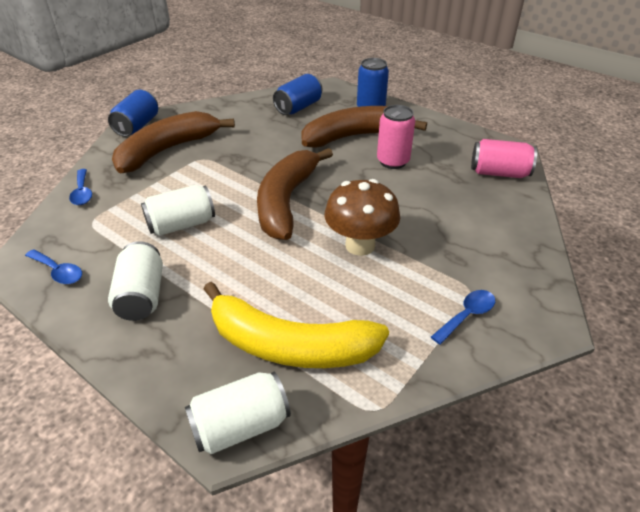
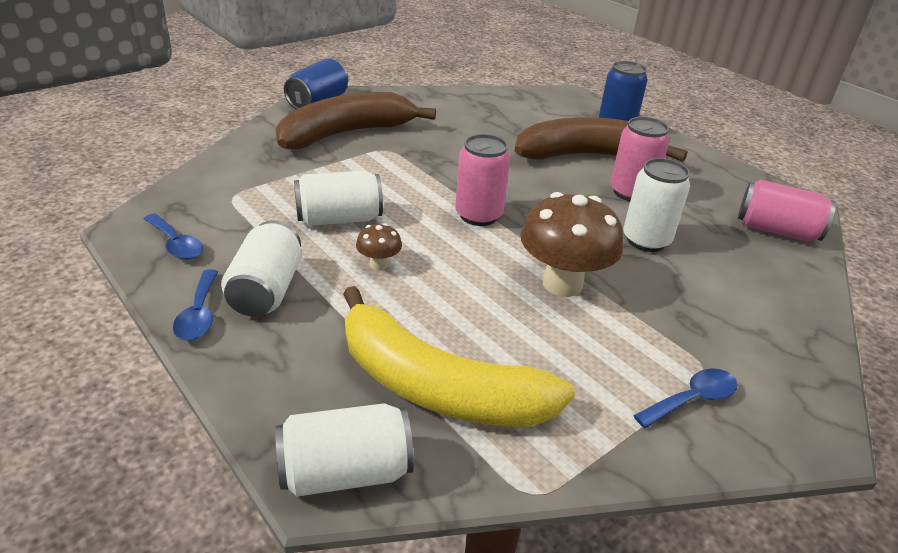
camera: 10 degrees right, 5 degrees down
blue spoon [69,169,92,205] -> blue spoon moved to [173,270,218,341]
brown banana [257,148,333,240] -> pink can [455,134,510,226]
blue can [273,74,322,115] -> none
none -> brown mushroom [356,223,402,271]
none -> white can [623,158,690,252]

